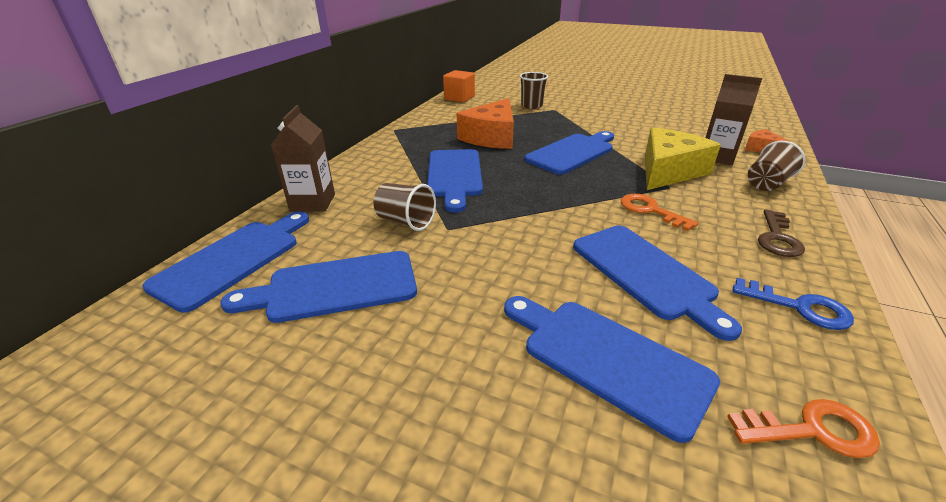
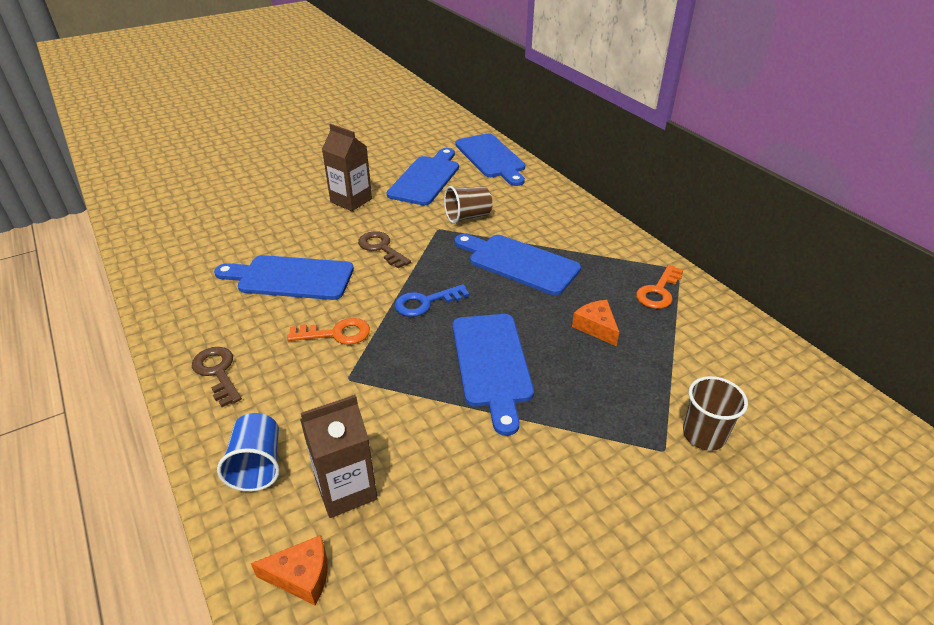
camera: 125 degrees right, 5 degrees up
brown carton [271,105,335,212] -> brown carton moved to [322,124,372,211]
orange cube [443,70,475,102] -> none
orange cheese [457,98,514,149] -> orange cheese [572,300,619,346], size x0.50
blue cutting board [504,296,720,443] -> none
yellow cheese [645,127,721,190] -> none
orange key [727,399,880,458] -> orange key moved to [636,265,683,309]
blue key [733,278,854,330] -> blue key moved to [395,284,469,317]
brown cup [748,141,805,191] -> blue cup [217,413,280,492]
none -> brown key [358,231,411,268]

